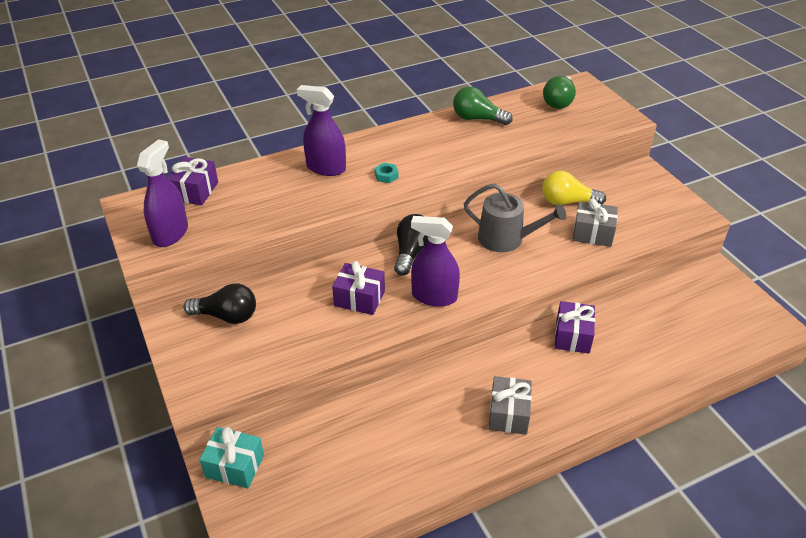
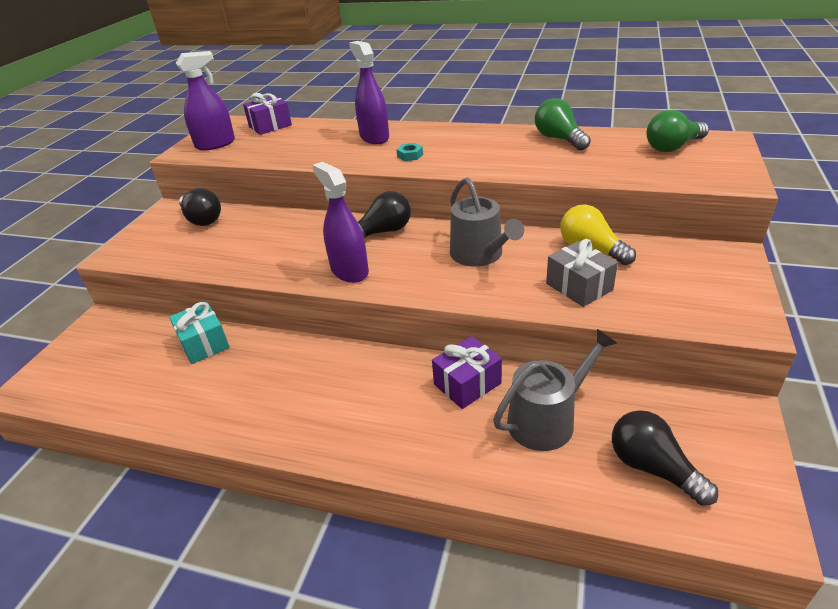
camera: 45 degrees right, 5 degrees down
turquoise gift [199,427,264,488] -> turquoise gift moved to [169,302,230,364]
purple gift [332,261,385,315] -> none
grey gift [489,376,532,435] -> none
none -> grey watering can [493,329,617,451]
none -> black light bulb [612,410,718,506]

